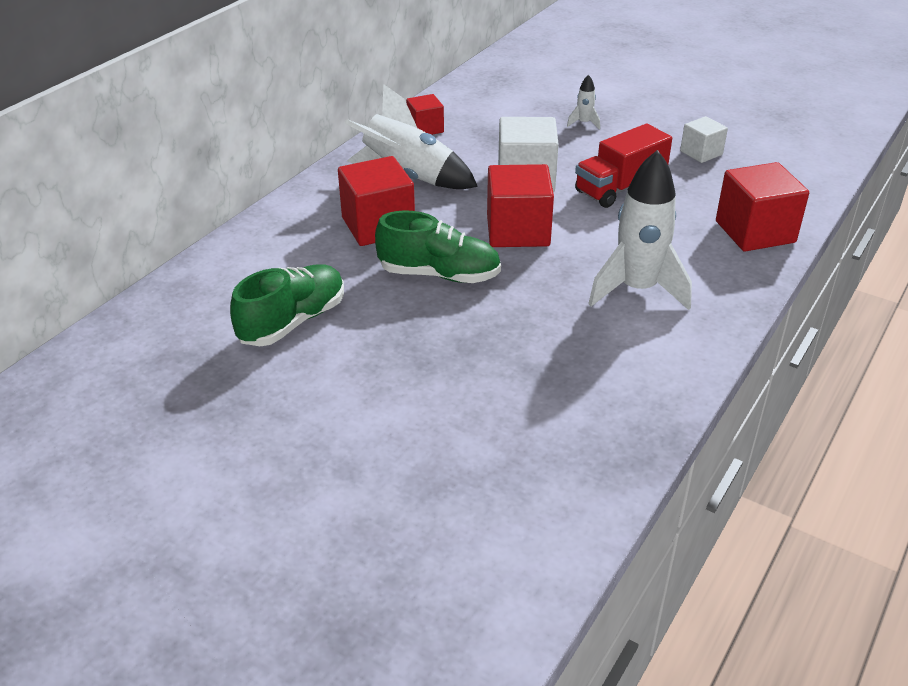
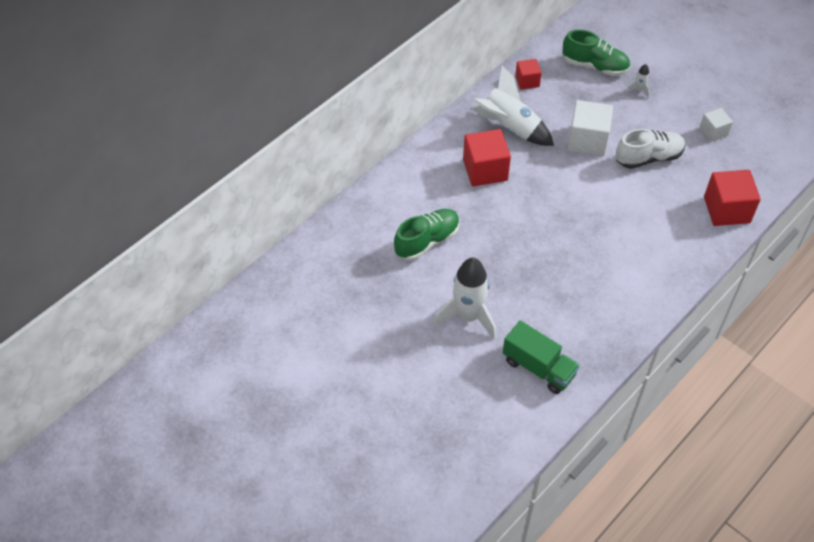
camera: 10 degrees right, 15 degrees up
green shoe [375,210,501,283] -> green shoe moved to [563,30,630,76]
red cube [487,164,554,247] -> none
red truck [575,124,672,208] -> white shoe [616,129,685,169]
white rocket [588,150,692,310] -> white rocket moved to [433,258,496,339]
none -> green truck [503,320,580,394]

